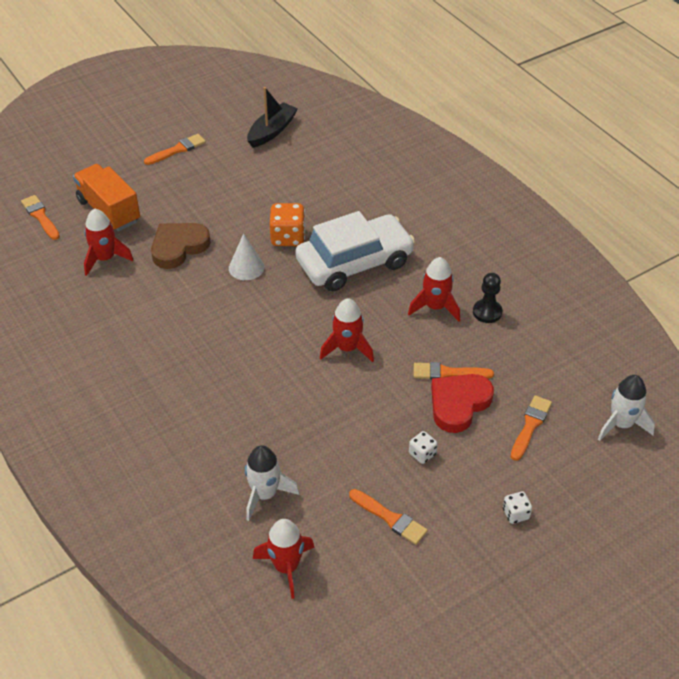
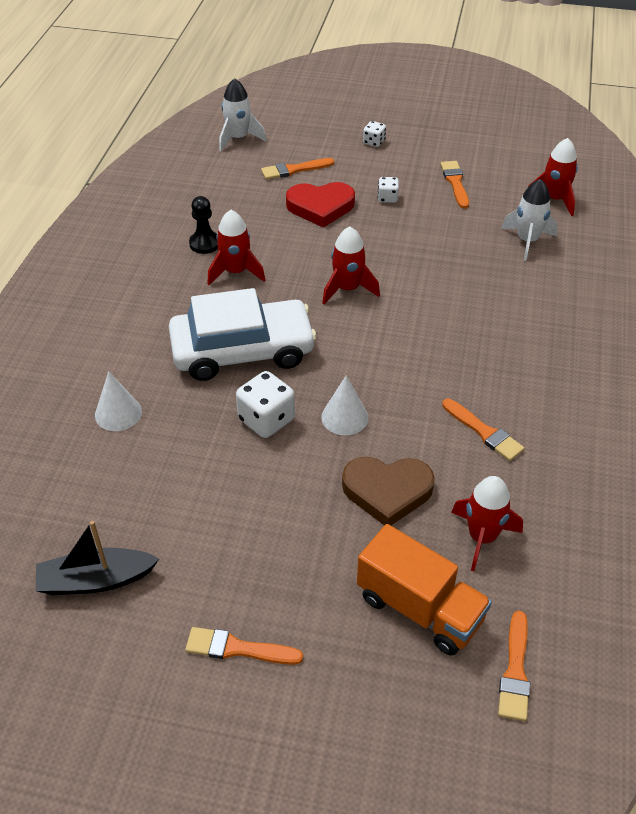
camera: 135 degrees left, 0 degrees up
orange truck [73,164,140,231] -> orange truck turned 60 degrees counterclockwise [357,524,492,656]
orange dice [270,203,305,246] -> white dice [236,371,295,438]
white car [295,211,415,291] -> white car turned 150 degrees clockwise [169,288,317,381]
orange brush [414,362,494,380] -> orange brush moved to [442,399,524,461]
none -> white cone [95,371,142,431]

